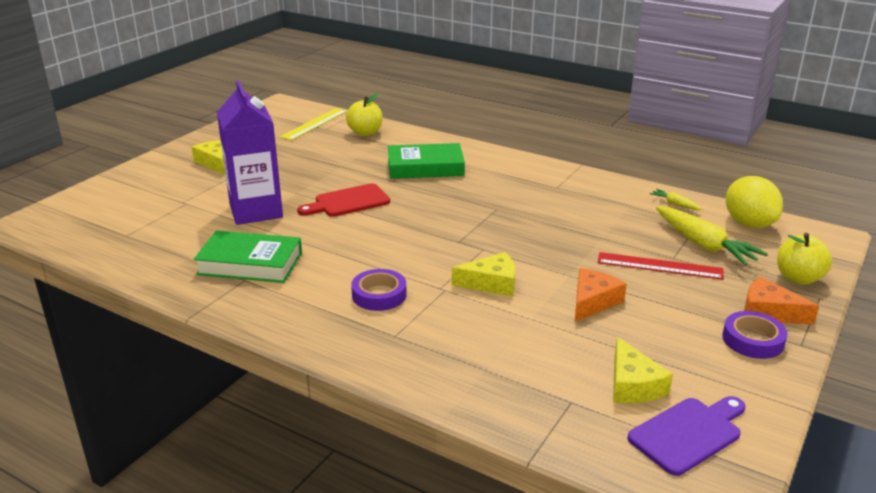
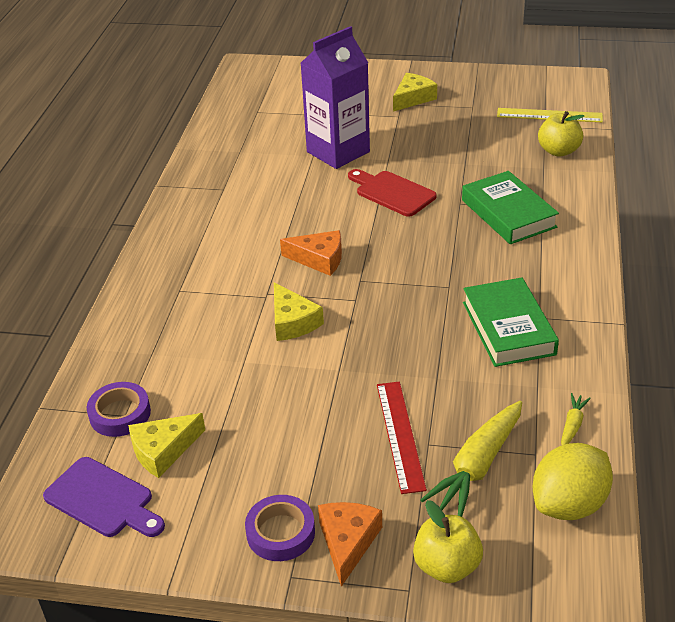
camera: 70 degrees right, 10 degrees up
green book [194,231,302,283] -> green book moved to [463,278,559,367]
purple tape [351,269,407,311] -> purple tape moved to [87,382,151,437]
orange cheese [575,268,627,322] -> orange cheese moved to [280,230,342,276]

